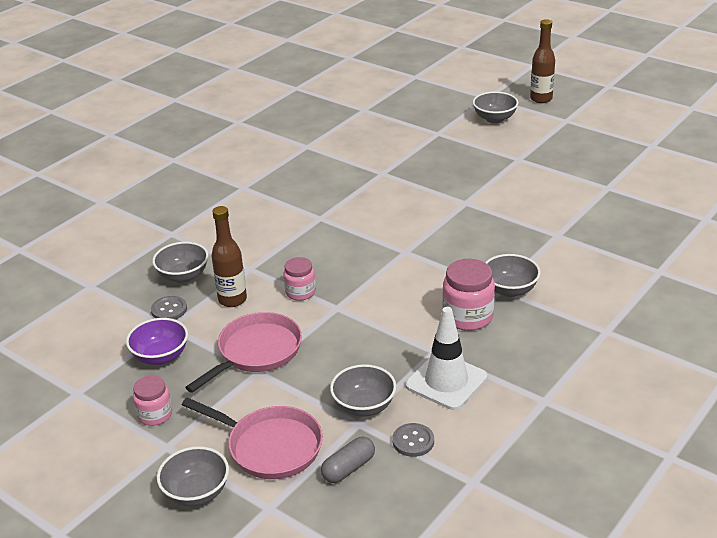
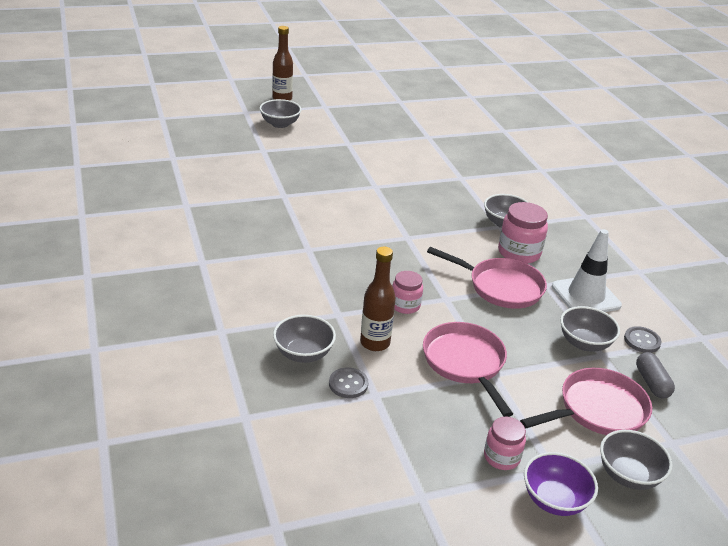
camera: 60 degrees left, 0 degrees up
purple bowl [126,318,188,365] -> purple bowl moved to [524,452,598,516]
none -> pink pan [427,247,547,309]

